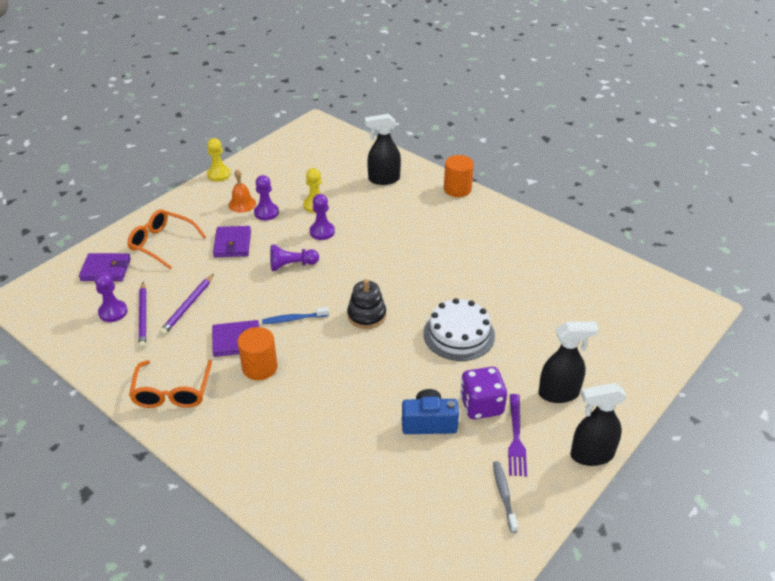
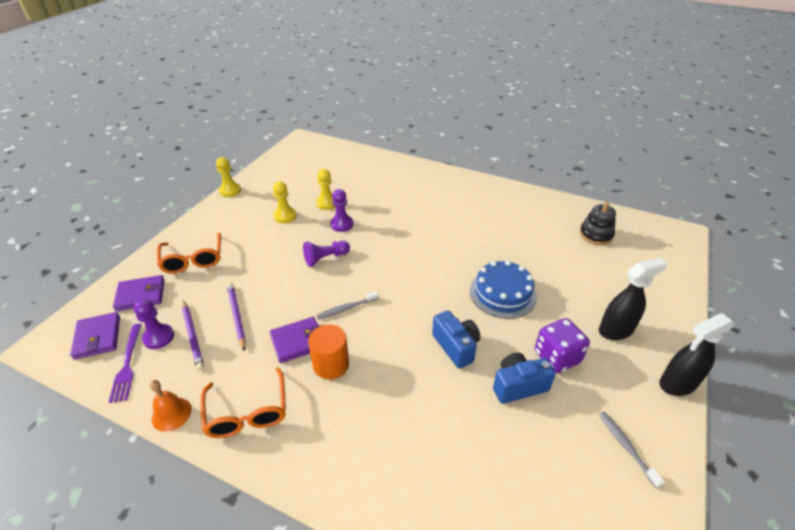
camera: 15 degrees left, 0 degrees up
orange glasses [127,209,206,269] -> orange glasses turned 120 degrees counterclockwise [157,233,221,274]
purple pencil [159,274,214,335] -> purple pencil turned 150 degrees clockwise [227,282,246,351]
purple wallet [213,226,251,257] -> purple wallet moved to [70,312,120,360]
orange bell [229,169,256,213] -> orange bell moved to [150,380,192,432]
purple pawn [254,175,279,220] -> yellow pawn [273,181,297,223]
blue toothbrush [262,307,329,324] -> grey toothbrush [316,291,379,320]
black stacking toy [347,279,386,329] -> black stacking toy moved to [579,202,616,245]
black spray bottle [365,114,401,185] -> none
white cake [423,298,495,361] -> blue cake [470,260,537,319]
orange cylinder [444,155,474,197] -> none
purple fork [508,394,527,476] -> purple fork moved to [109,324,142,403]
none -> blue camera [432,310,480,369]

